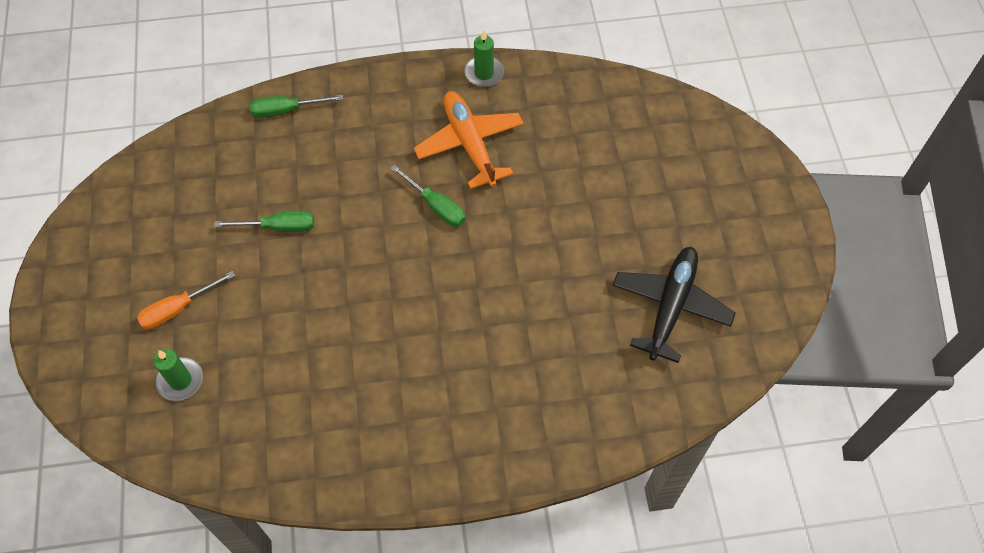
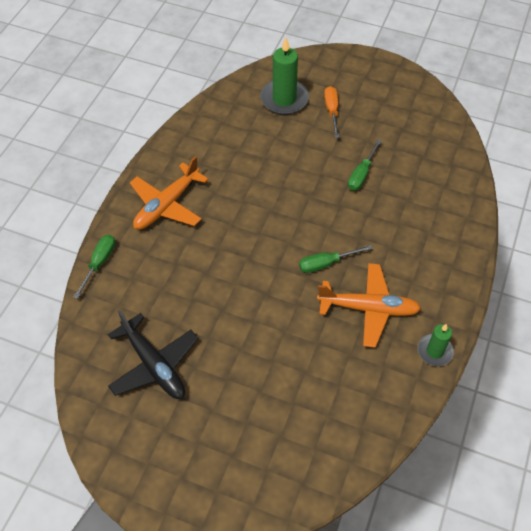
camera: 120 degrees right, 5 degrees down
green candle [154,349,203,401] -> green candle [260,37,309,115], size x1.69
green screwdriver [249,95,343,118] -> green screwdriver moved to [73,235,115,299]
none -> orange plane [130,156,208,229]

